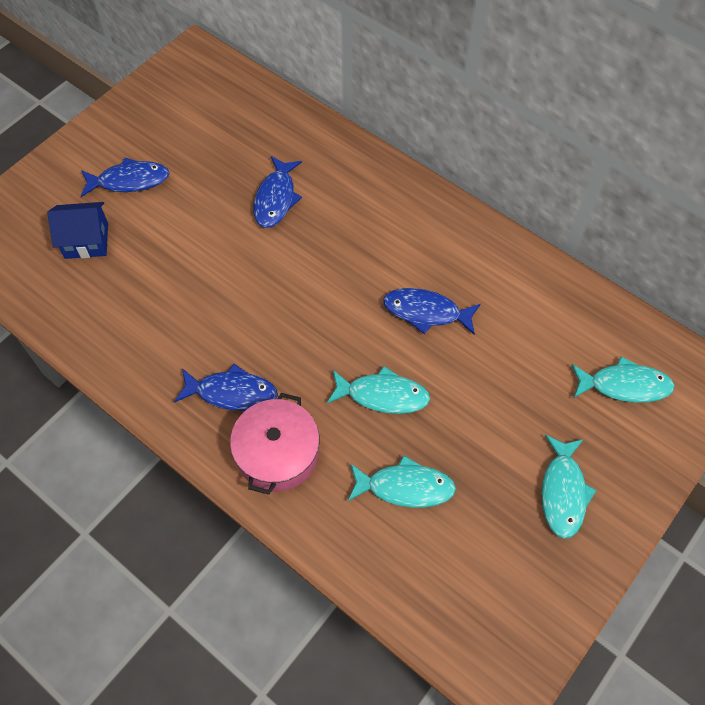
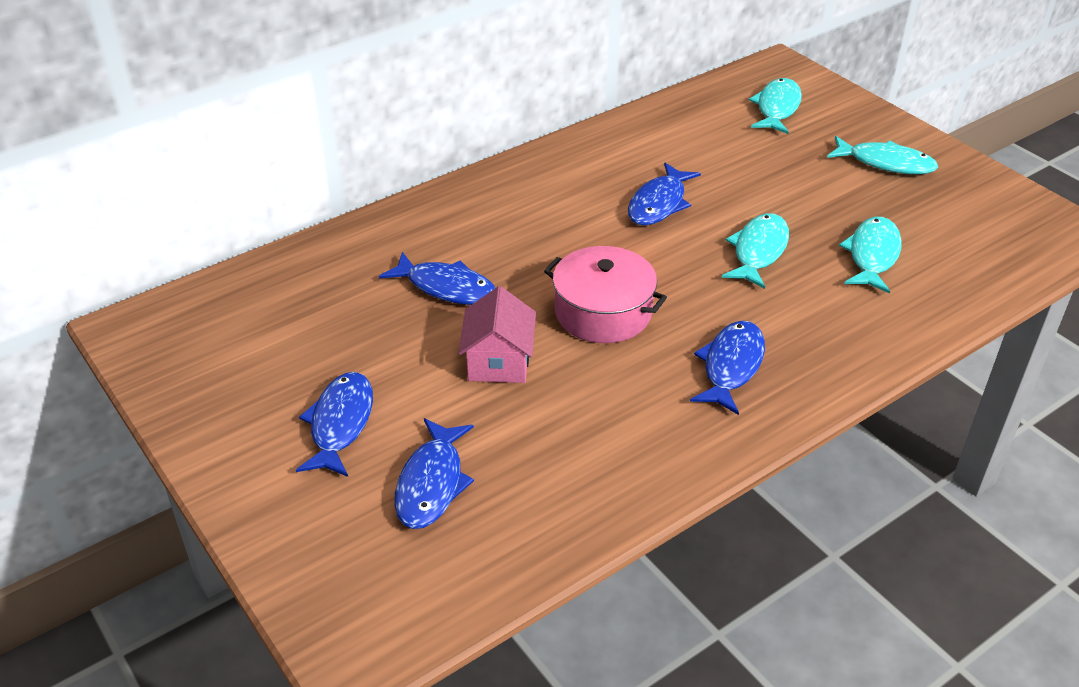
camera: 75 degrees left, 20 degrees down
blue house [47,202,108,259] -> blue fish [395,418,474,529]
pink pot [230,393,319,495] -> pink pot moved to [544,246,667,343]
none -> pink house [458,286,536,383]

